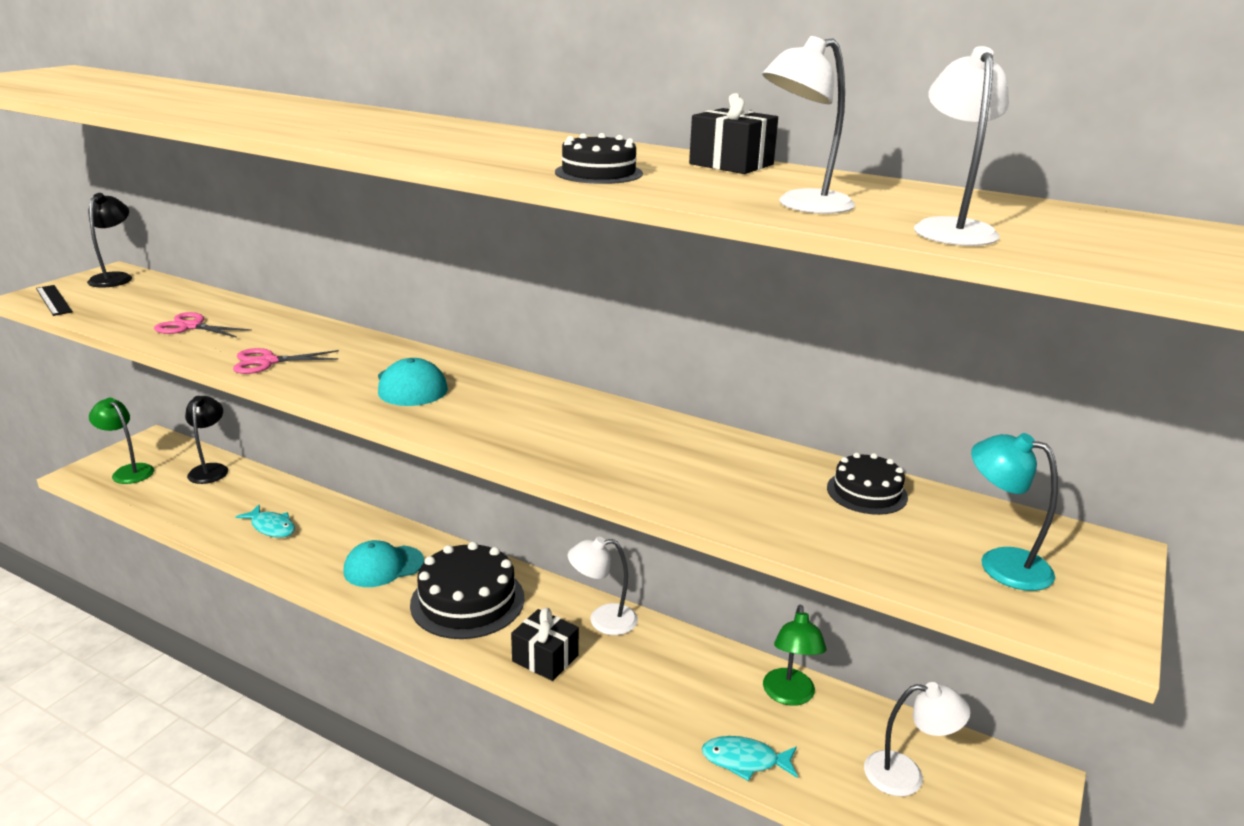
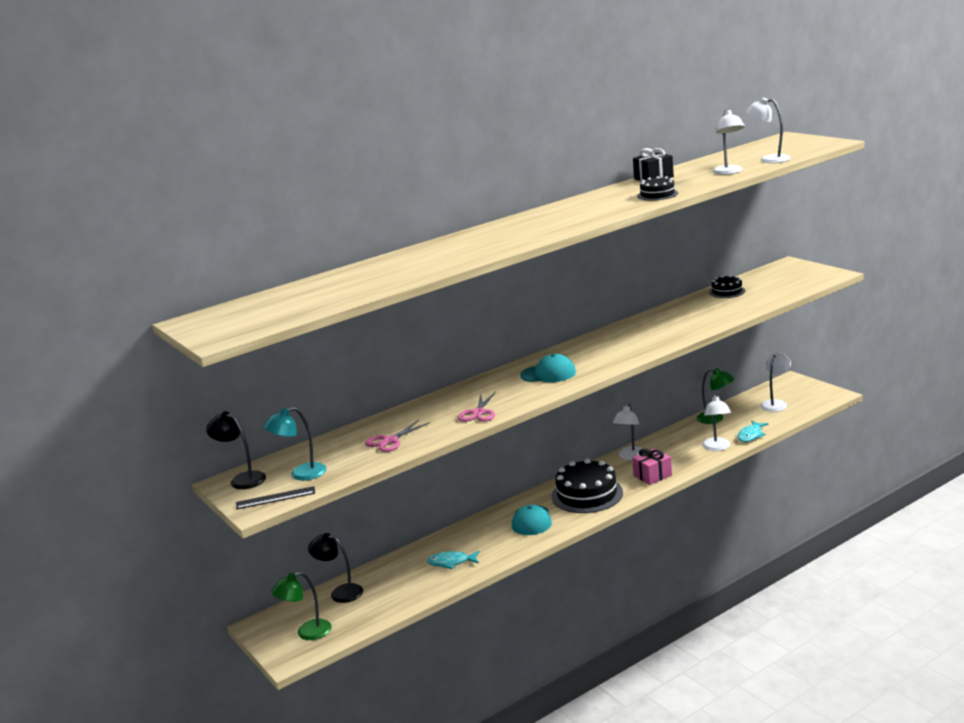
camera: 60 degrees left, 5 degrees down
turquoise fish [236,505,295,538] -> turquoise fish turned 150 degrees counterclockwise [427,551,480,569]
black gift [511,608,579,681] -> pink gift [632,448,672,485]
turquoise lamp [971,433,1058,591] -> turquoise lamp moved to [263,407,326,480]
none -> white lamp [702,394,731,451]

